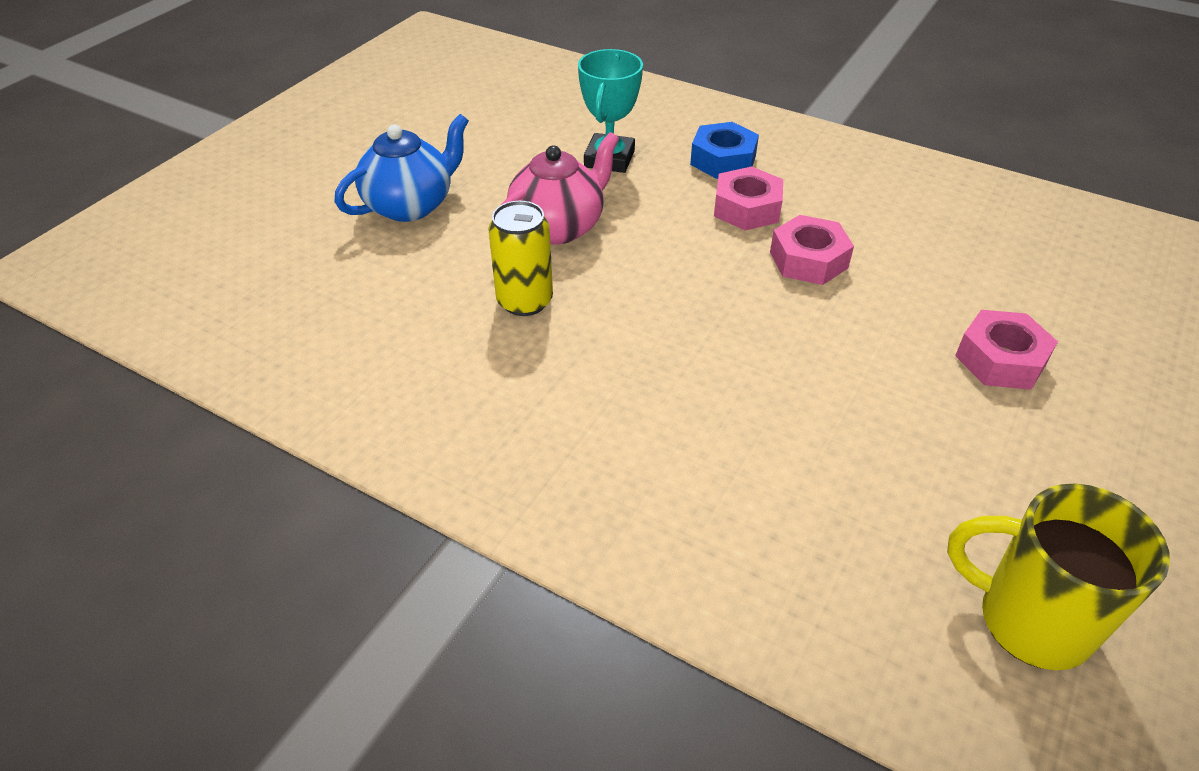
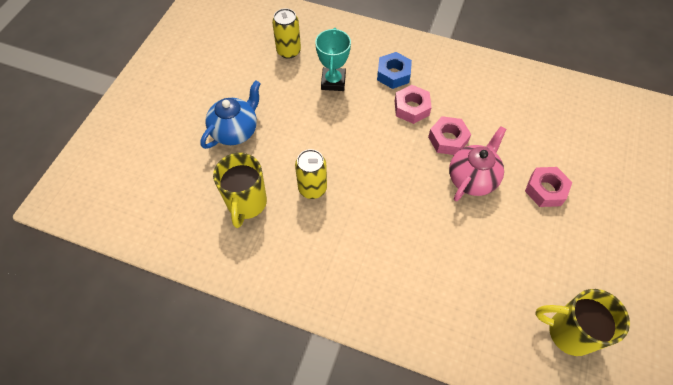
camera: 10 degrees left, 15 degrees up
pink teapot [501,132,619,245] -> pink teapot moved to [449,126,507,201]
none -> yellow mug [213,153,267,228]
none -> yellow can [272,8,301,59]

